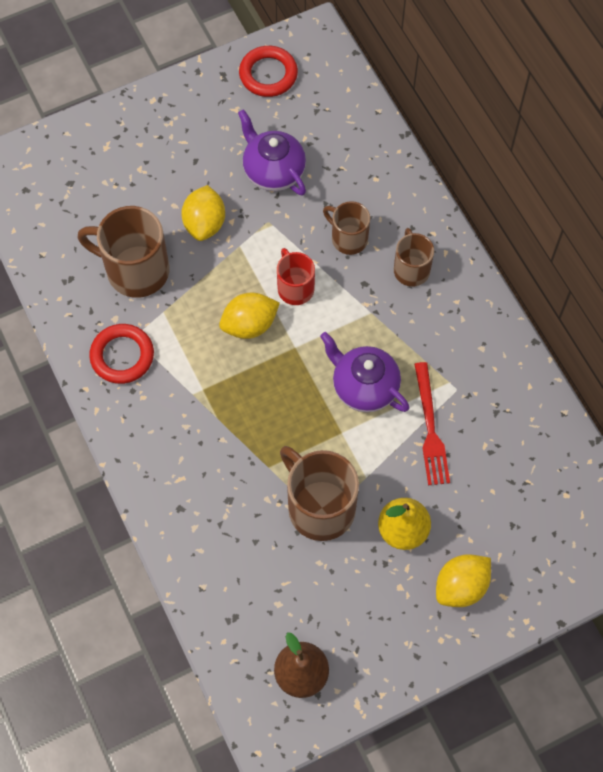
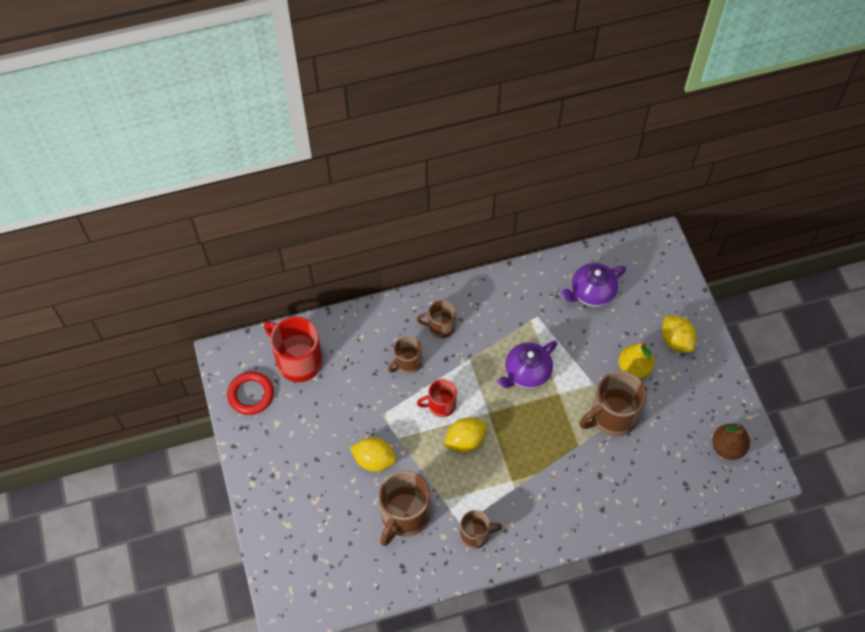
camera: 80 degrees left, 5 degrees down
red ring [89,324,154,384] -> brown mug [460,510,502,549]
yellow lemon [219,293,280,339] -> yellow lemon turned 75 degrees clockwise [445,418,488,453]
purple teapot [238,109,306,195] -> purple teapot moved to [561,263,626,307]
red fork [414,362,450,485] -> none
none -> red mug [264,317,323,382]

